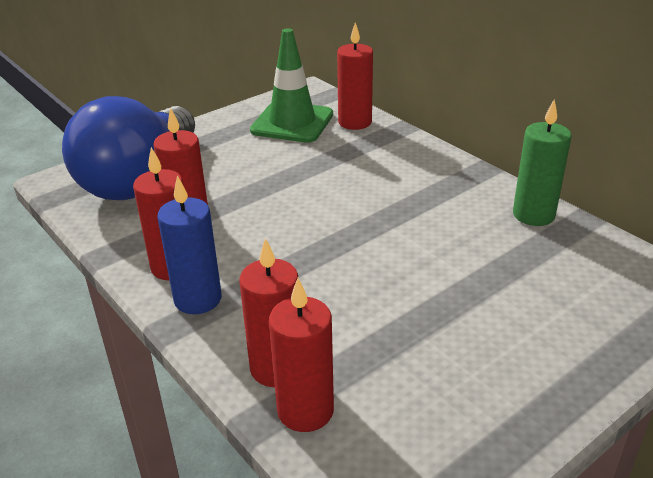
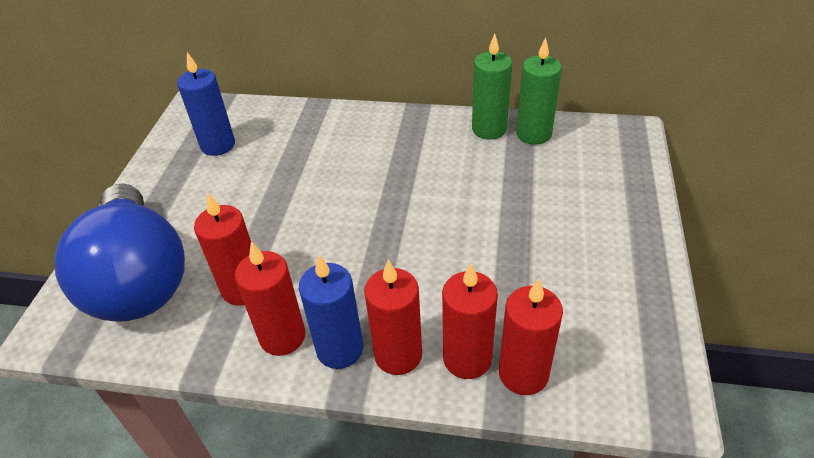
camera: 40 degrees left, 10 degrees up
green traffic cone [250,28,333,143] -> blue candle [177,52,235,156]
red candle [337,23,373,130] -> red candle moved to [364,260,422,375]
none -> green candle [516,37,562,145]

